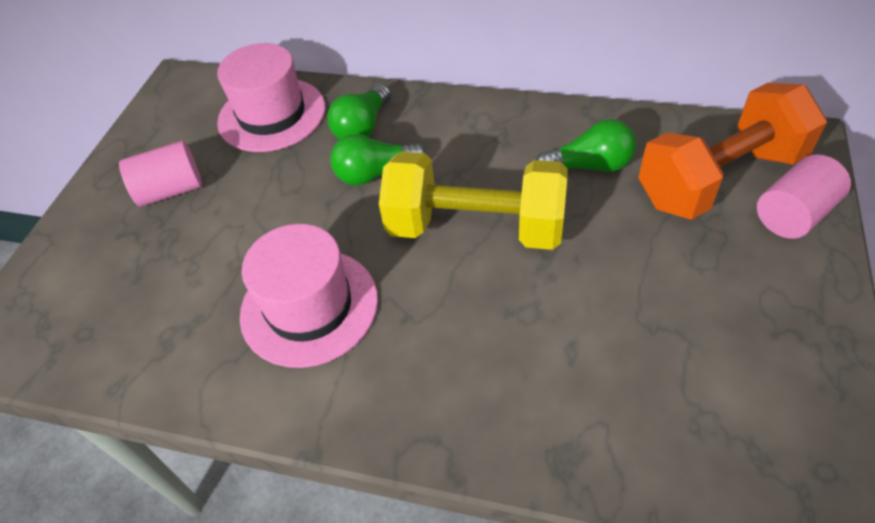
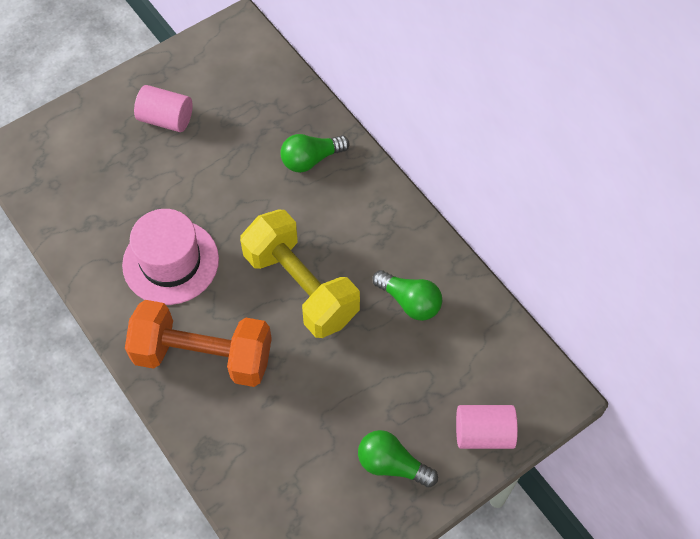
camera: 35 degrees right, 10 degrees up
pink hat [217,43,325,152] -> none
green light bulb [330,134,427,186] -> green light bulb moved to [358,430,438,487]
orange dumbbell [638,83,827,220] -> orange dumbbell moved to [125,300,272,387]

